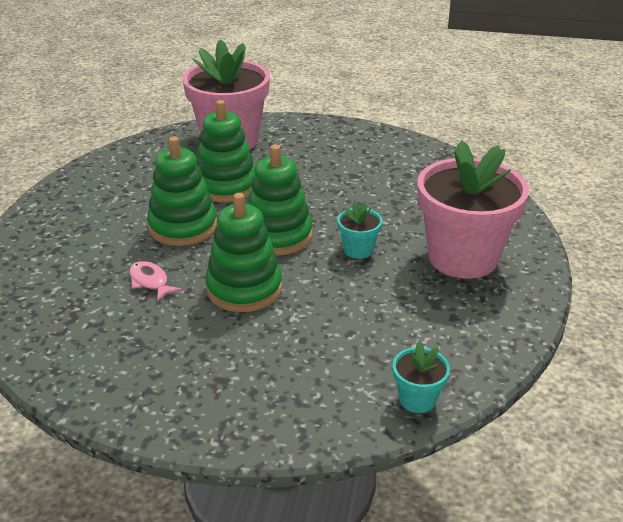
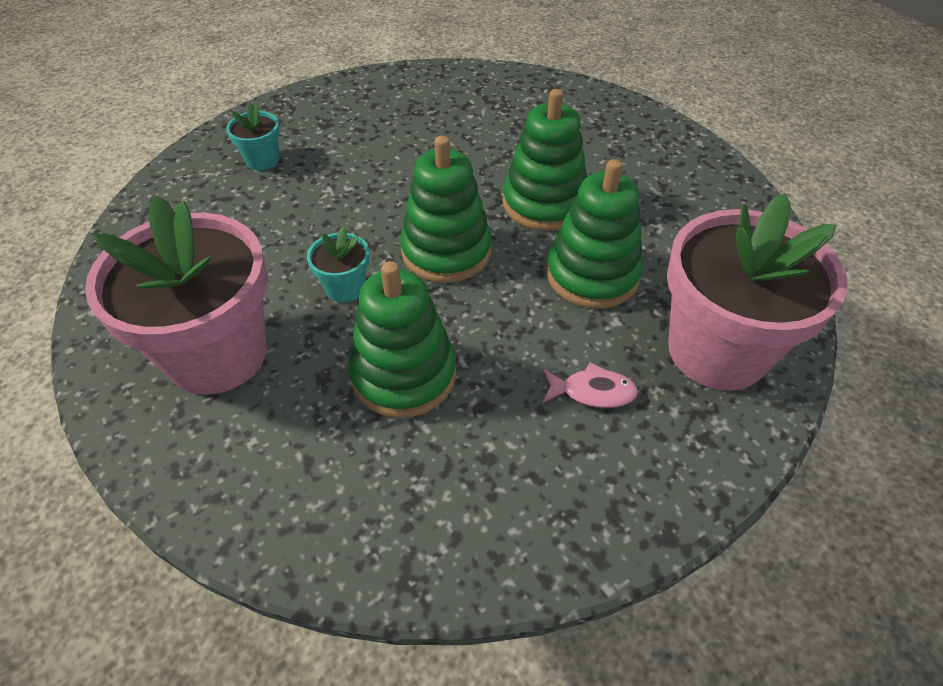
camera: 135 degrees right, 15 degrees up
pink fish [129,261,182,302] -> pink fish moved to [543,362,638,408]
green stacking toy [205,193,282,312] -> green stacking toy moved to [349,261,456,418]
turquoise flower pot [393,341,450,413] -> turquoise flower pot moved to [226,102,280,171]

